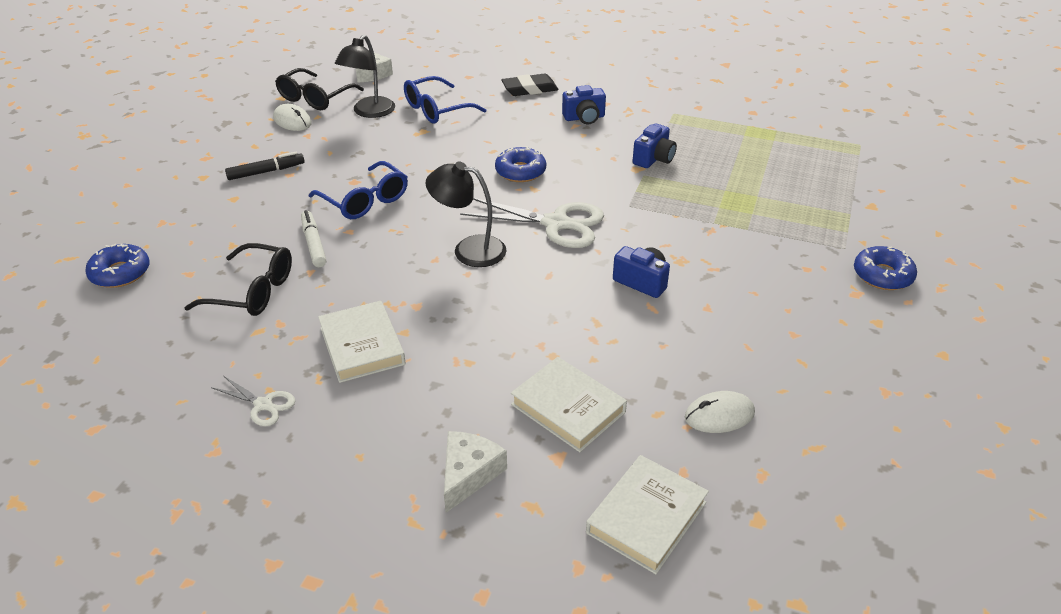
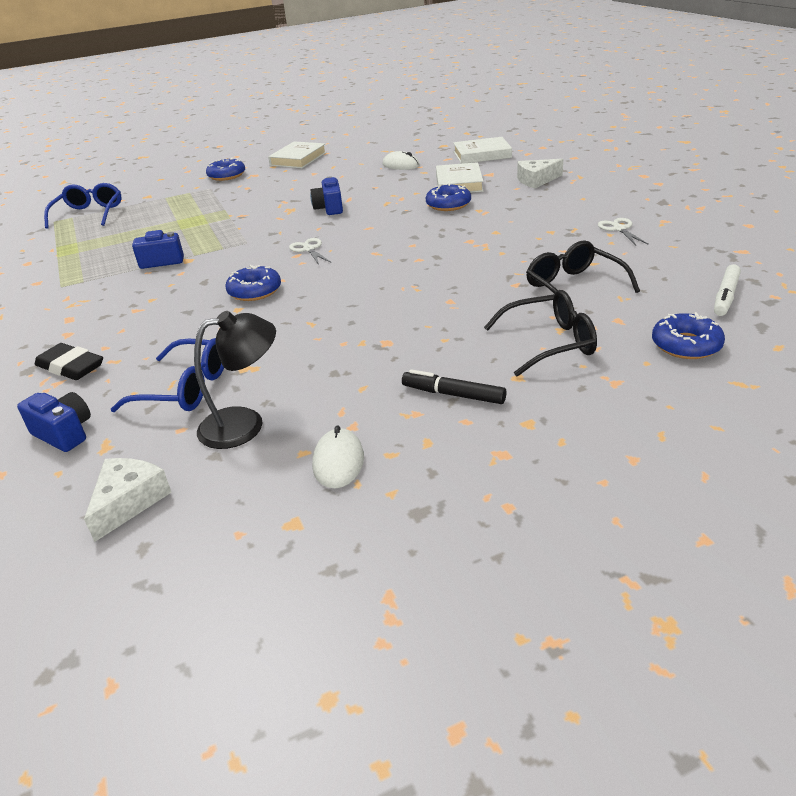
camera: 130 degrees left, 5 degrees down
black glasses [275,68,364,110] -> black glasses moved to [484,290,597,377]
white marker [301,210,326,267] -> white marker moved to [714,264,741,316]
blue glasses [309,161,408,219] -> blue glasses moved to [44,183,122,229]
white book [318,301,406,383] -> white book moved to [268,141,327,168]
black lamp [426,161,506,267] -> none
white scissors [460,198,604,248] -> white scissors [289,238,332,265], size x0.51
blue camera [562,85,606,124] -> blue camera moved to [17,392,91,452]
none -> blue donut [426,183,471,211]

